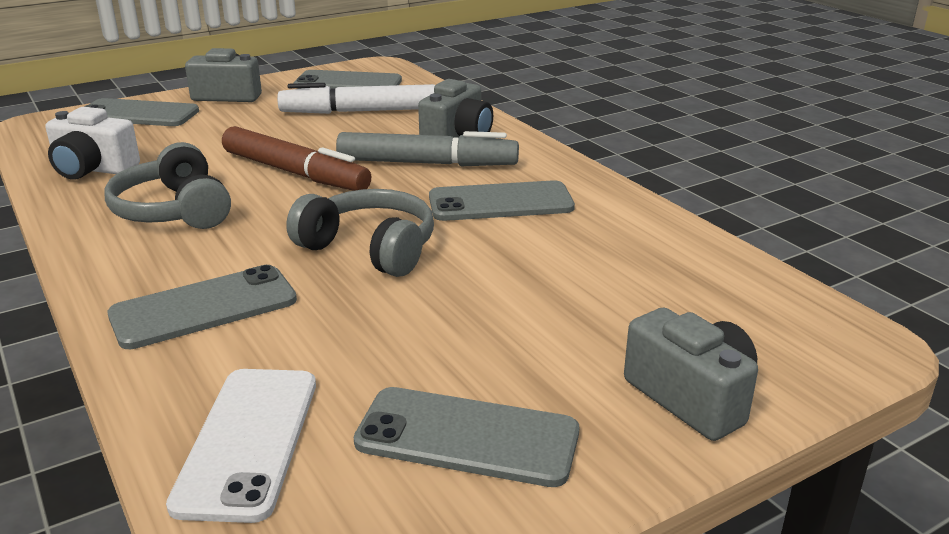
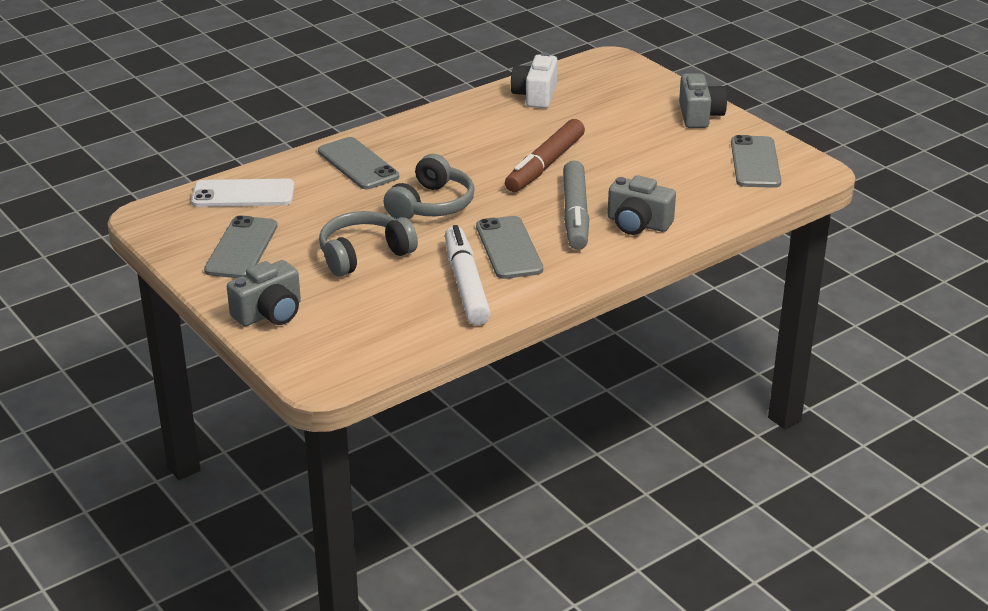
camera: 85 degrees right, 5 degrees up
grey phone [84,98,199,126] -> none
grey headphones [105,142,231,229] -> grey headphones moved to [319,211,418,277]
white marker [277,83,435,114] -> white marker moved to [445,225,491,325]

